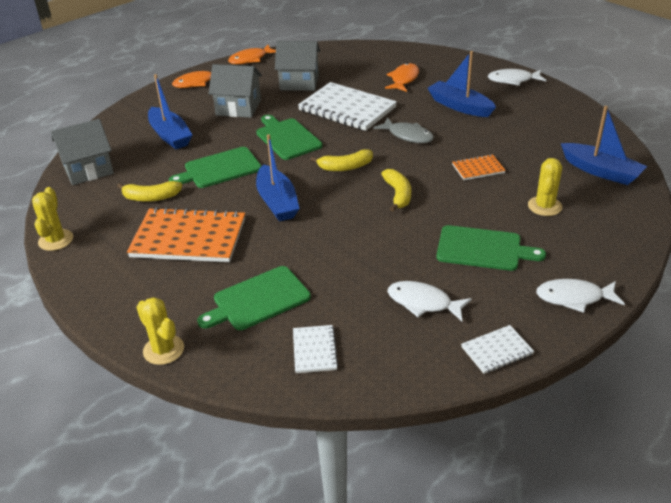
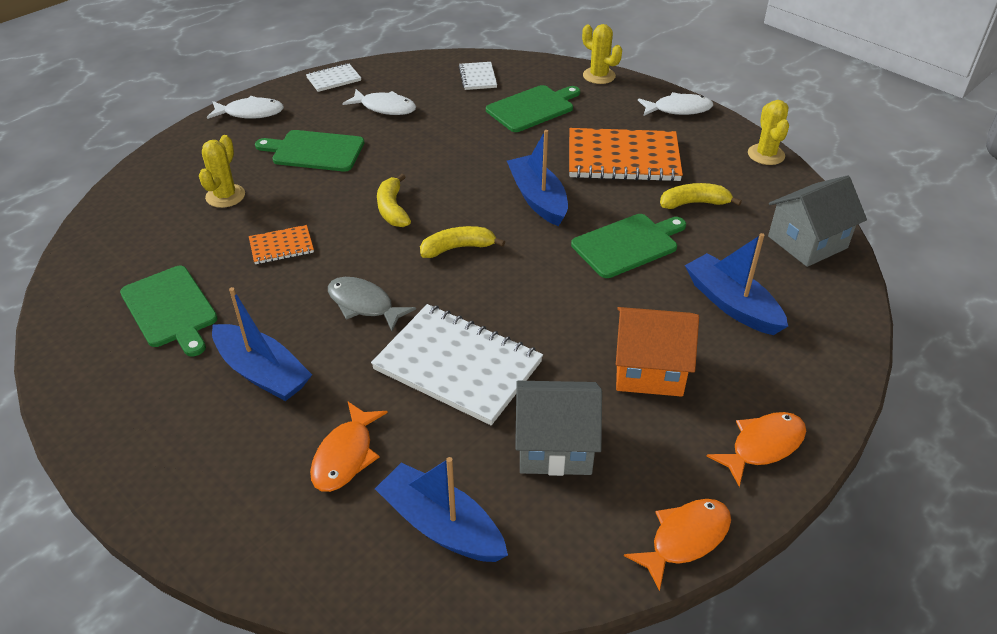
camera: 175 degrees right, 5 degrees up
grey house [208,64,262,118] -> orange house [616,307,699,397]
green cutting board [256,115,323,160] -> green cutting board moved to [120,266,218,356]
white fish [488,69,546,86] -> white fish moved to [638,92,713,116]
blue boat [561,106,647,185] -> blue boat moved to [375,457,508,562]

